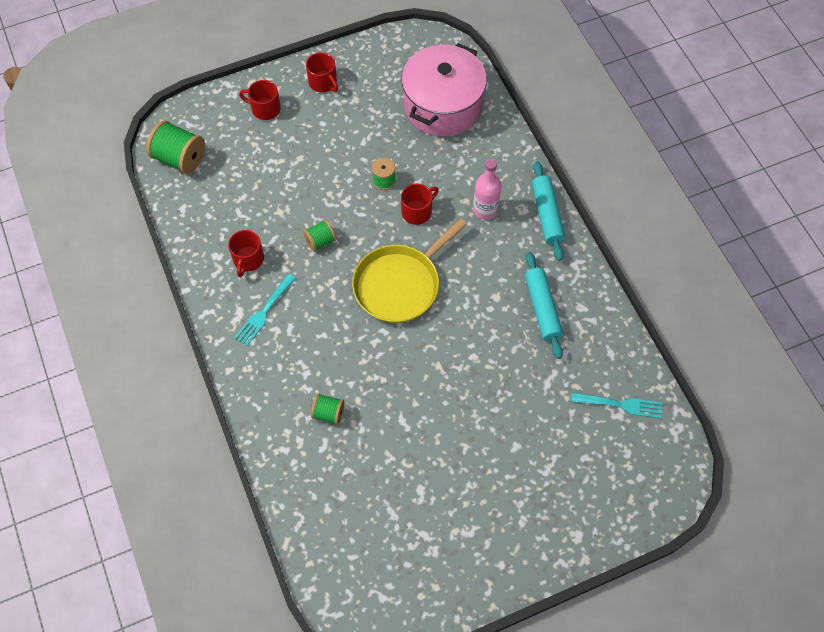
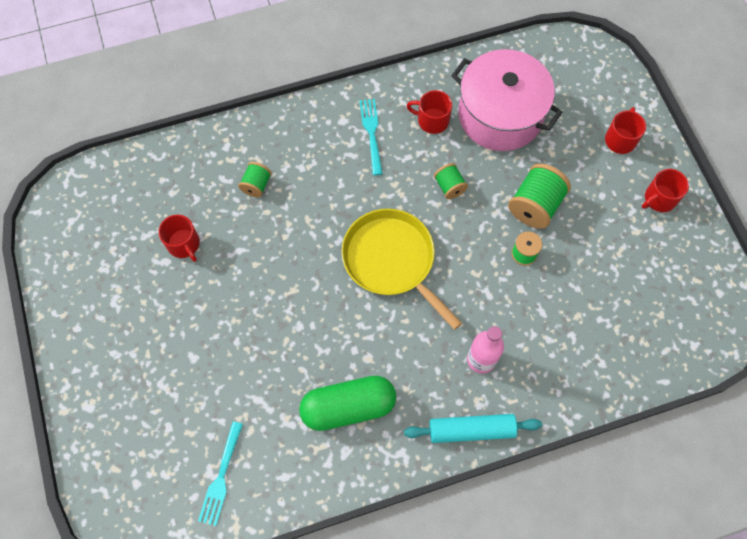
camera: 95 degrees right, 5 degrees up
green spool [146,120,205,174] -> green spool moved to [508,164,571,229]
turquoise fork [234,274,296,346] -> turquoise fork turned 45 degrees clockwise [359,99,383,175]
red mug [401,183,439,225] -> red mug moved to [158,215,200,262]
pink pot [402,43,487,137] -> pink pot moved to [451,49,562,151]
turquoise rolling pin [525,252,563,359] -> green capsule [299,376,396,431]

